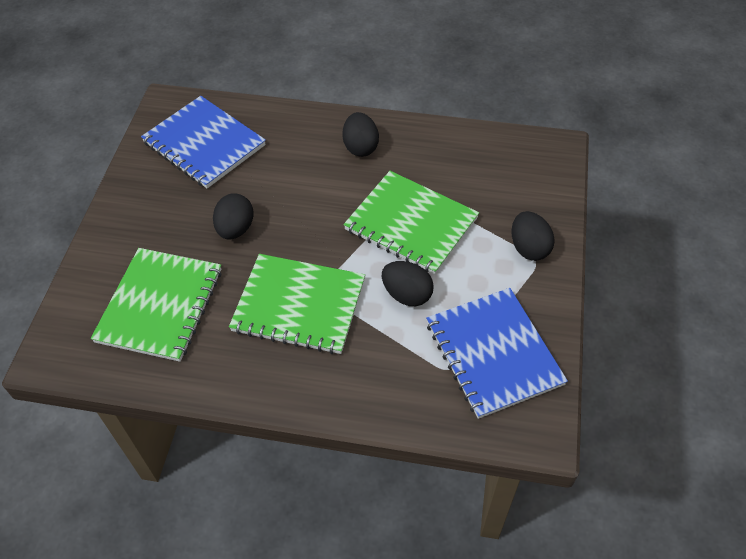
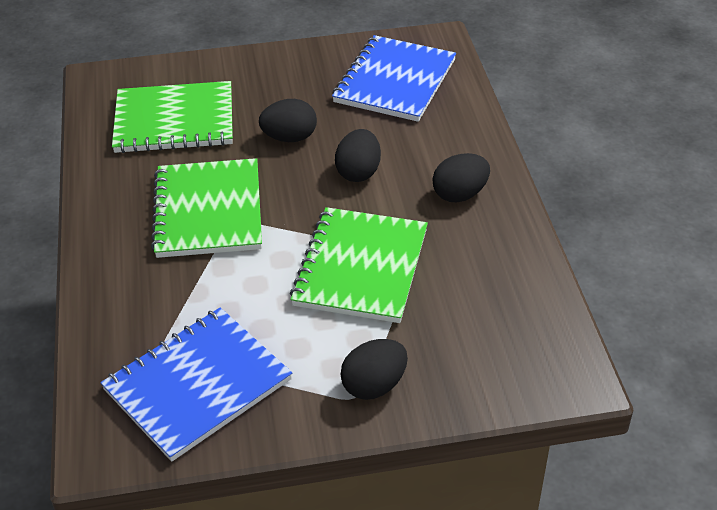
camera: 70 degrees right, 10 degrees down
black egg [382,261,434,306] -> black egg moved to [335,129,381,182]

